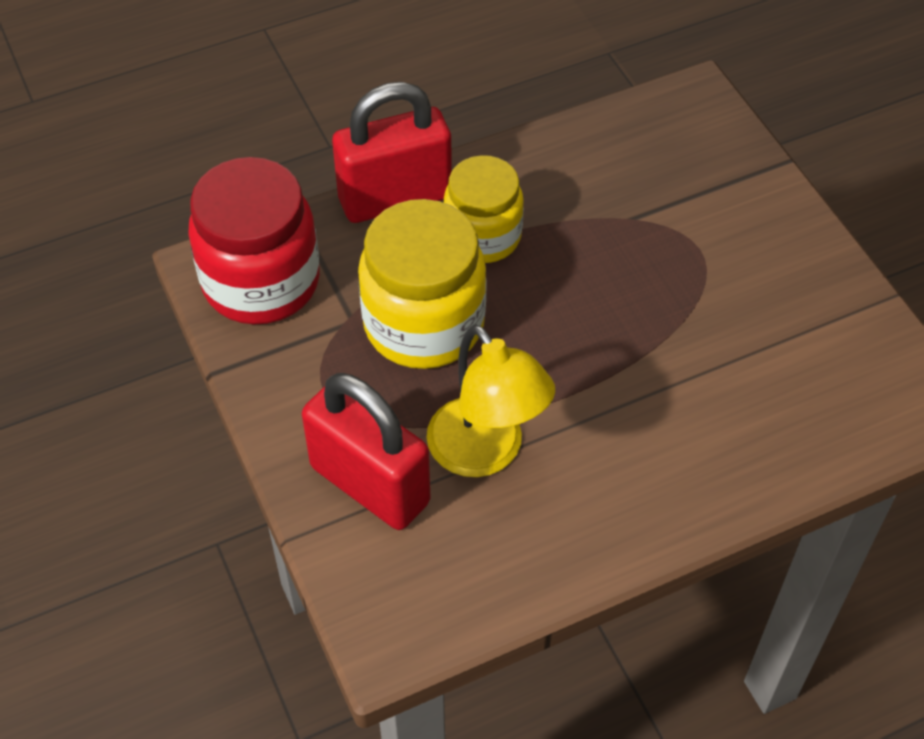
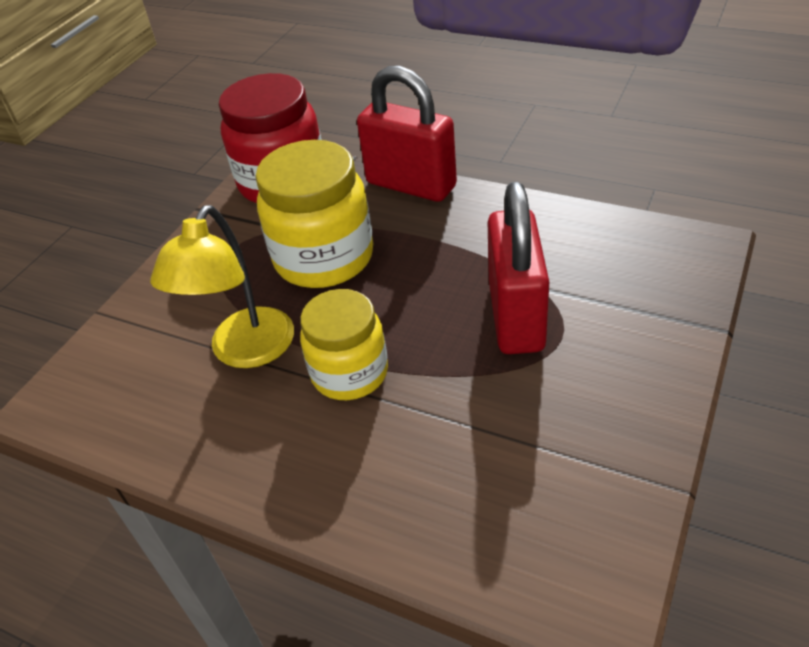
camera: 55 degrees right, 10 degrees down
red padlock [302,373,430,530] -> red padlock moved to [488,182,549,354]
yellow jar [444,155,524,263] -> yellow jar moved to [300,289,388,400]

